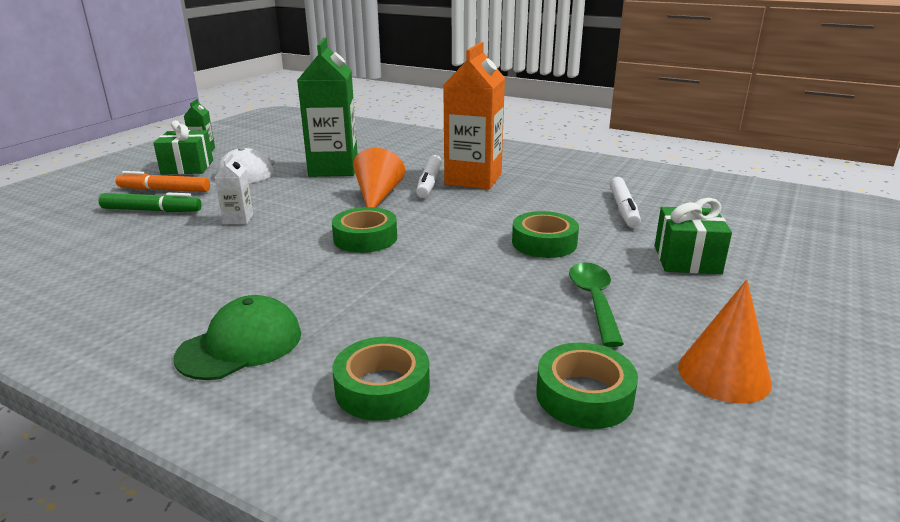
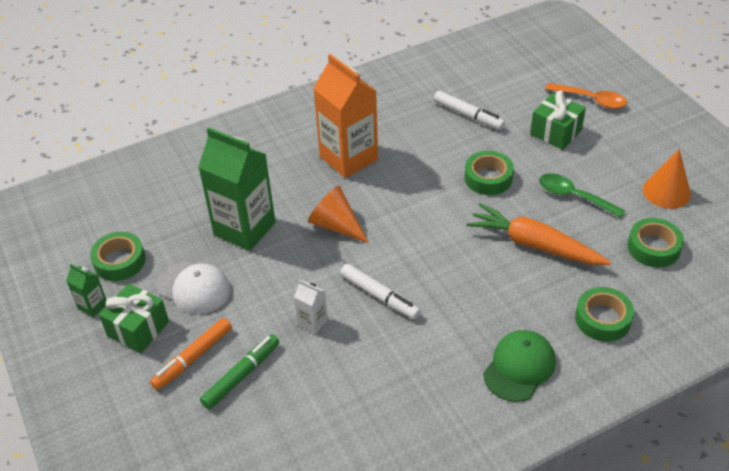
camera: 55 degrees left, 20 degrees up
green cap [174,295,301,380] -> green cap turned 45 degrees clockwise [483,330,556,402]
green tape [332,207,397,253] -> green tape moved to [90,232,146,281]
white marker [416,155,442,198] -> white marker moved to [340,264,421,319]
none -> orange carrot [466,203,611,265]
none -> orange spoon [545,83,627,109]

